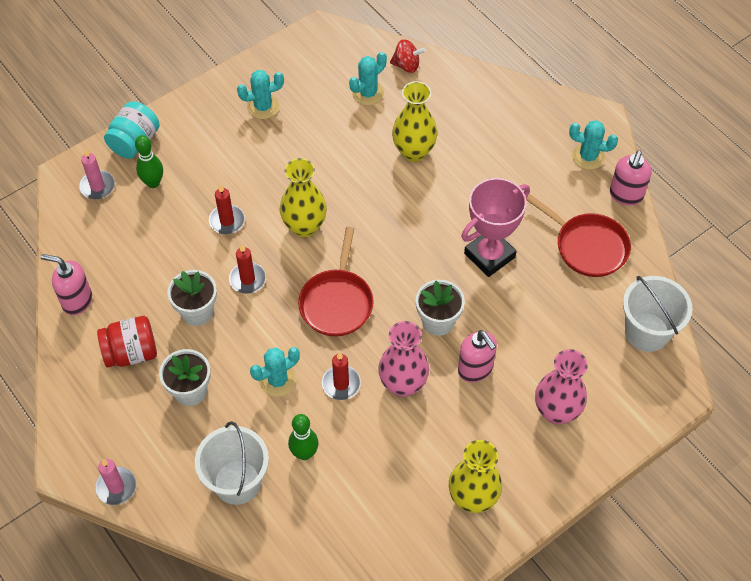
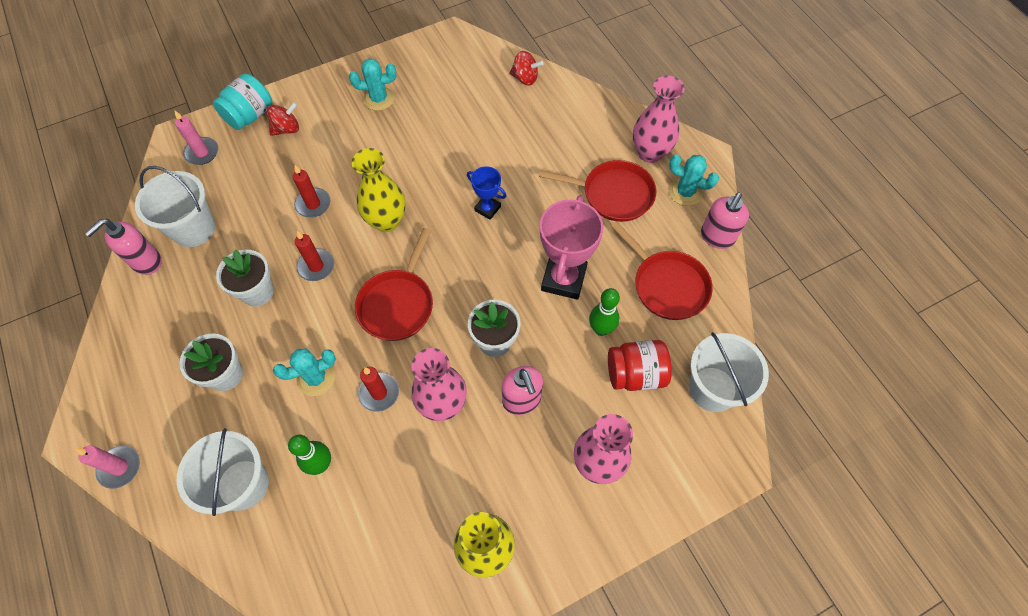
camera: 10 degrees right, 5 degrees up
pink soap dispenser [41,254,92,315] -> pink soap dispenser turned 75 degrees counterclockwise [85,219,162,275]
red jar [97,316,157,368] -> red jar moved to [608,340,672,391]
green bowling pin [135,135,163,188] -> green bowling pin moved to [589,288,620,336]
turquoise cactus [349,52,387,106] -> none
yellow vase [392,81,438,162] -> none
pink trophy [461,178,530,277] -> pink trophy turned 45 degrees counterclockwise [540,195,603,300]
none -> white bucket [135,166,215,247]
none -> red spinning top [267,102,299,136]
none -> blue trophy [467,166,506,220]
none -> red pan [539,160,656,222]
none -> pink vase [633,76,685,163]

